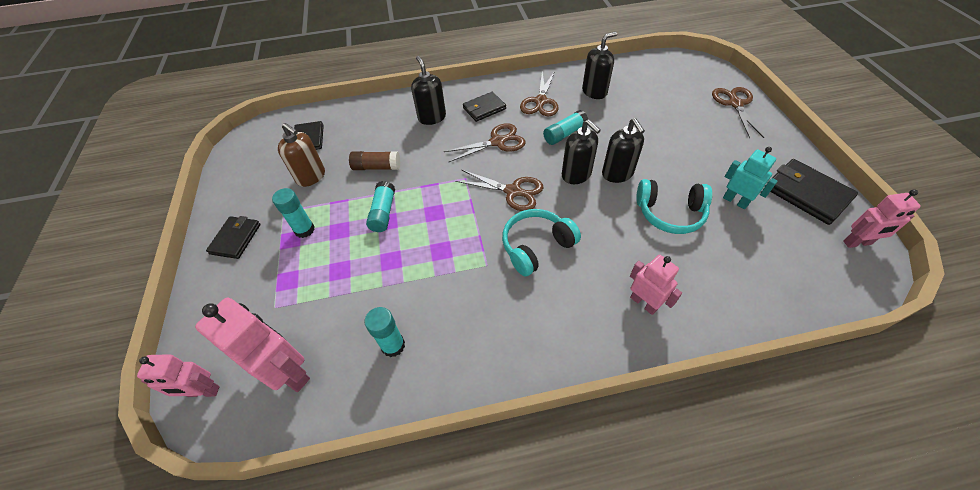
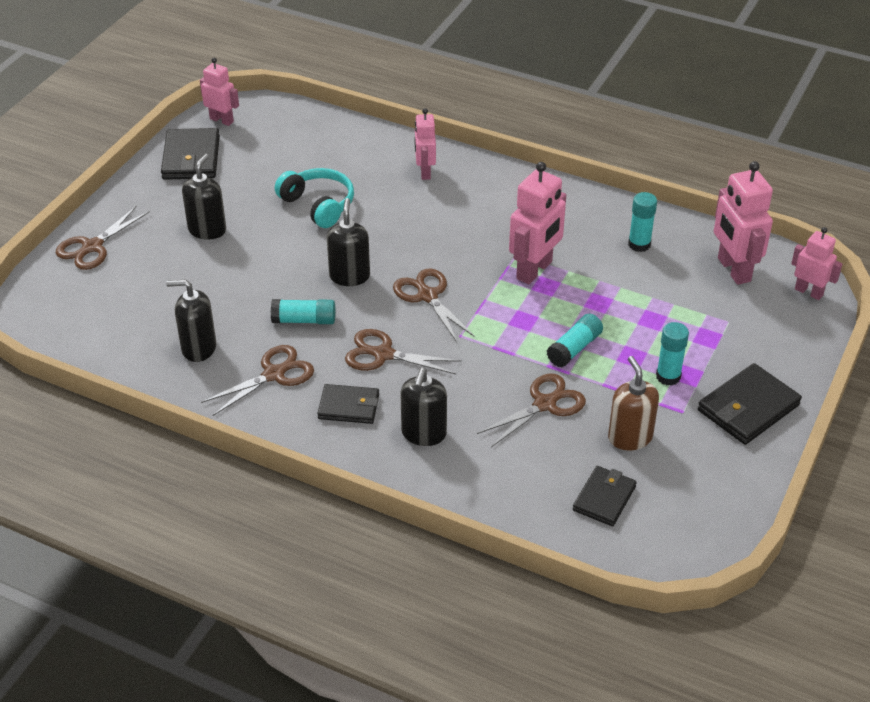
camera: 145 degrees left, 10 degrees down
black wallet [206,216,261,259] -> black wallet [698,363,802,445], size x1.52
brown glue stick [349,151,400,170] -> brown scissors [477,374,586,447]
turquoise headphones [502,209,581,276] -> none
black soap dispenser [602,118,645,183] -> black soap dispenser moved to [182,154,226,239]
turquoise robot [723,147,778,209] -> none
none -> pink robot [509,162,566,284]

